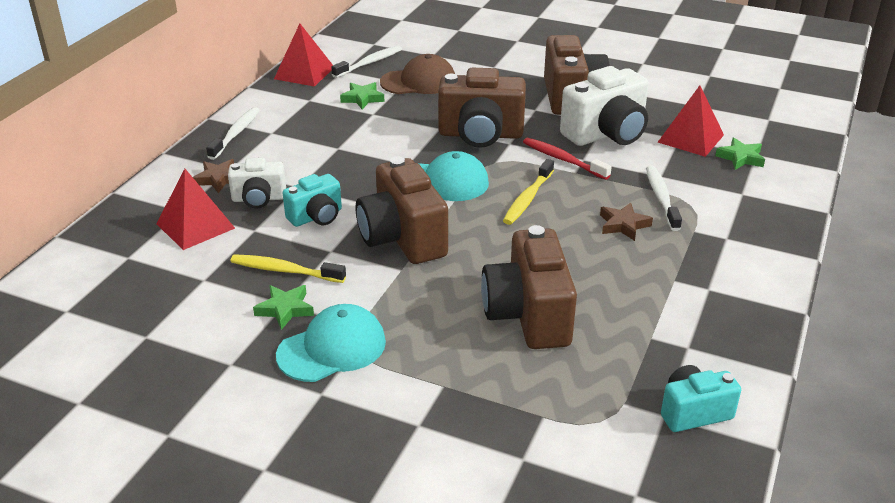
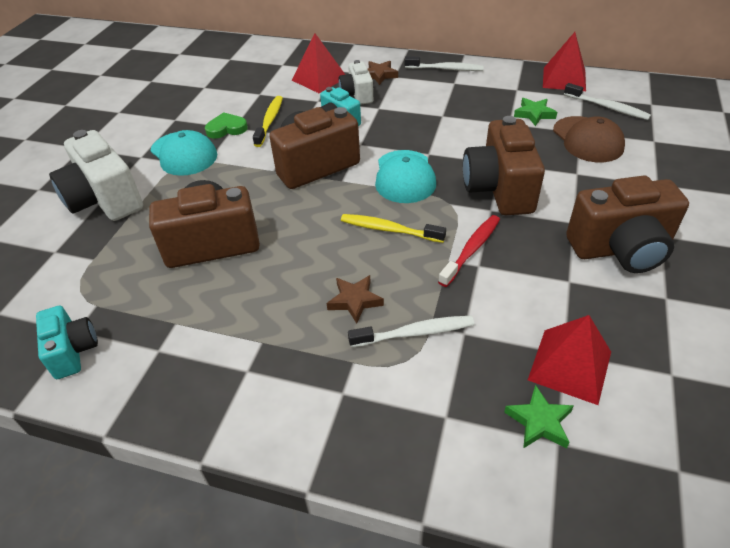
camera: 85 degrees right, 10 degrees up
green star [253,285,314,330] -> green heart [205,112,248,139]
white camera [560,66,649,146] -> white camera moved to [49,130,143,221]

